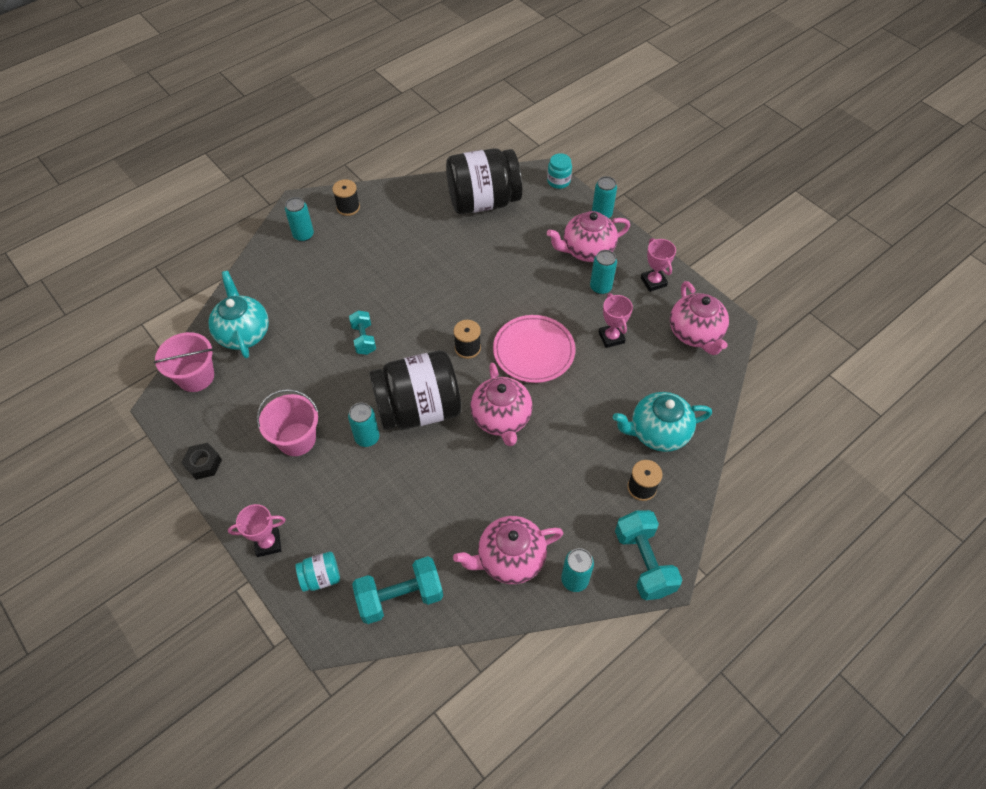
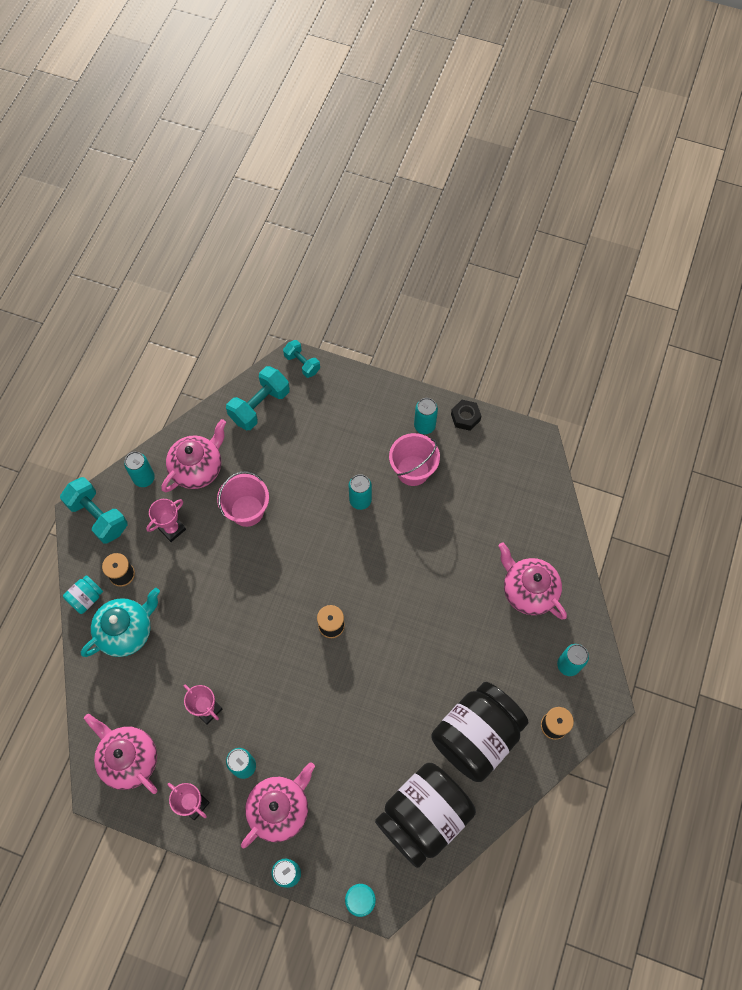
camera: 150 degrees right, 10 degrees up
pink bucket [154,332,214,392] -> pink bucket moved to [217,471,269,527]
turquoise teapot [209,271,269,358] -> none
pink trophy [228,504,286,557] -> pink trophy moved to [146,499,186,542]
turquoise jar [296,552,340,592] -> turquoise jar moved to [63,575,103,614]
turquoise dumbbell [349,310,376,355] -> turquoise dumbbell moved to [283,340,320,378]
black jar [369,350,461,430] -> black jar moved to [431,682,529,782]
pink teapot [470,362,533,446] -> pink teapot moved to [498,542,567,619]
pink plate [493,315,575,383] -> none
none -> turquoise can [414,398,438,434]

